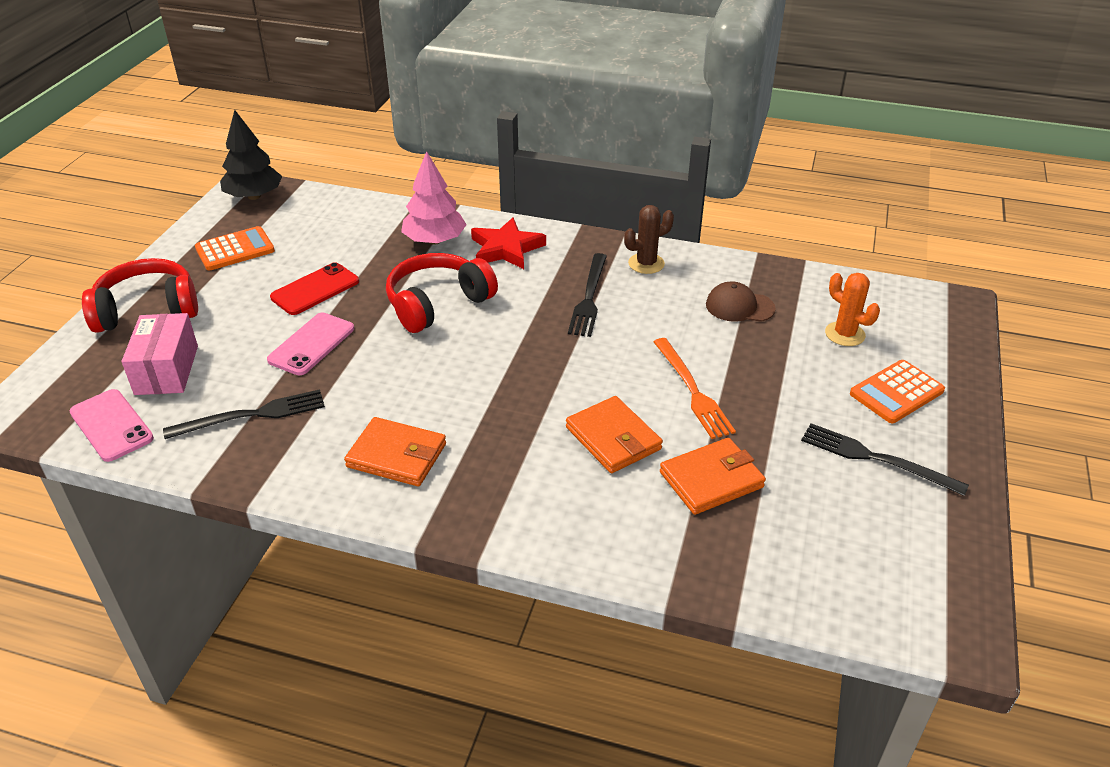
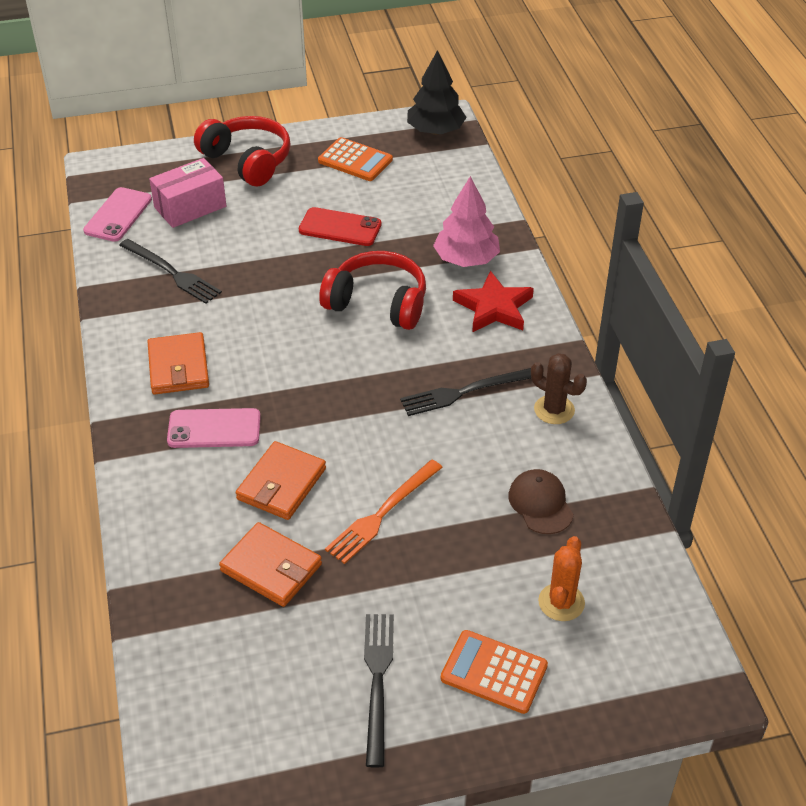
camera: 60 degrees right, 5 degrees up
pink phone [267,313,354,375] -> pink phone moved to [167,408,261,448]

